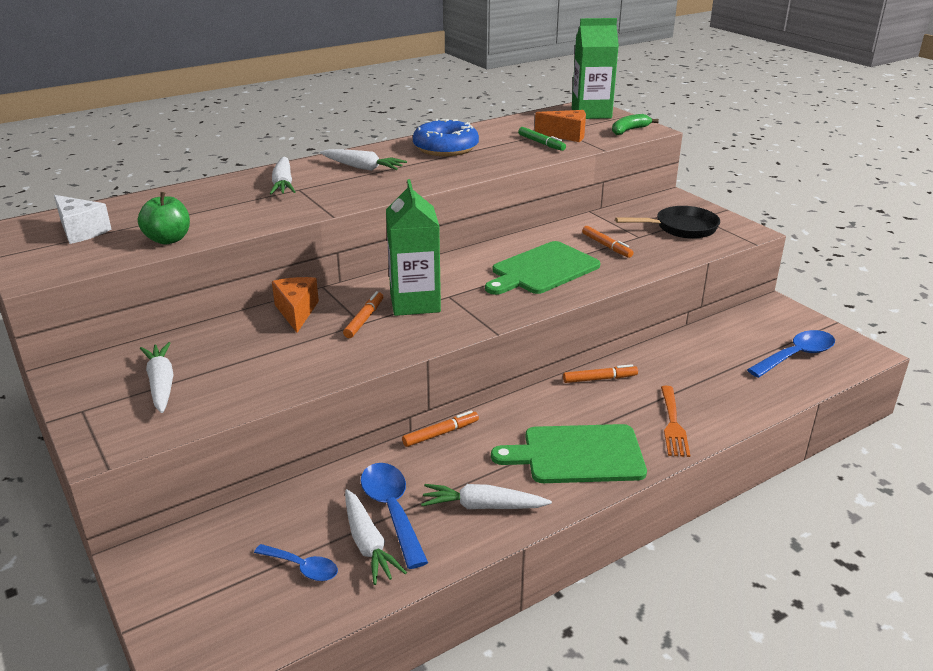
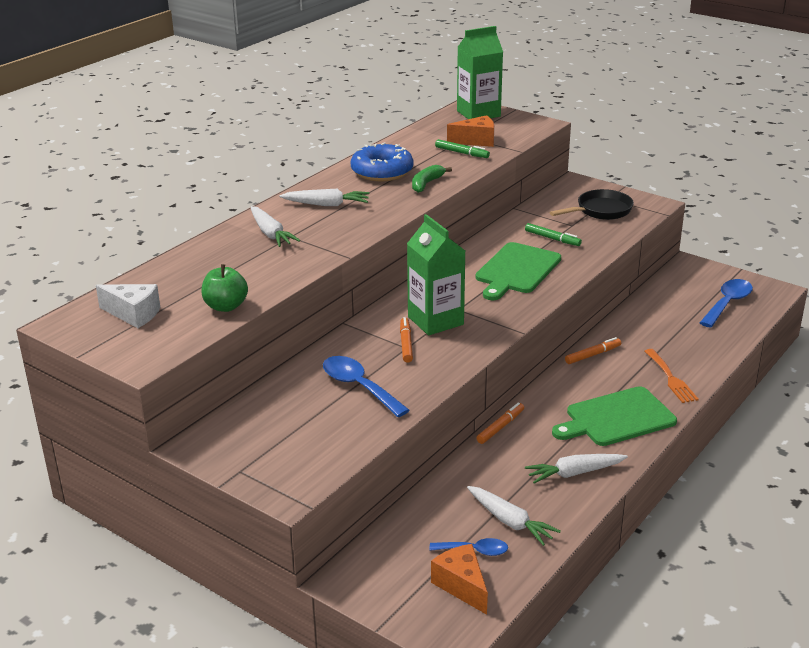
camera: 20 degrees left, 0 degrees up
white carrot [140,342,174,413] -> none
orange cheese [272,277,319,333] -> orange cheese moved to [431,544,488,615]
blue spoon [361,463,428,569] -> blue spoon moved to [323,356,410,417]
orange marker [582,226,634,258] -> green marker [525,223,582,246]
green banana [612,114,659,135] -> green banana moved to [412,165,452,193]

